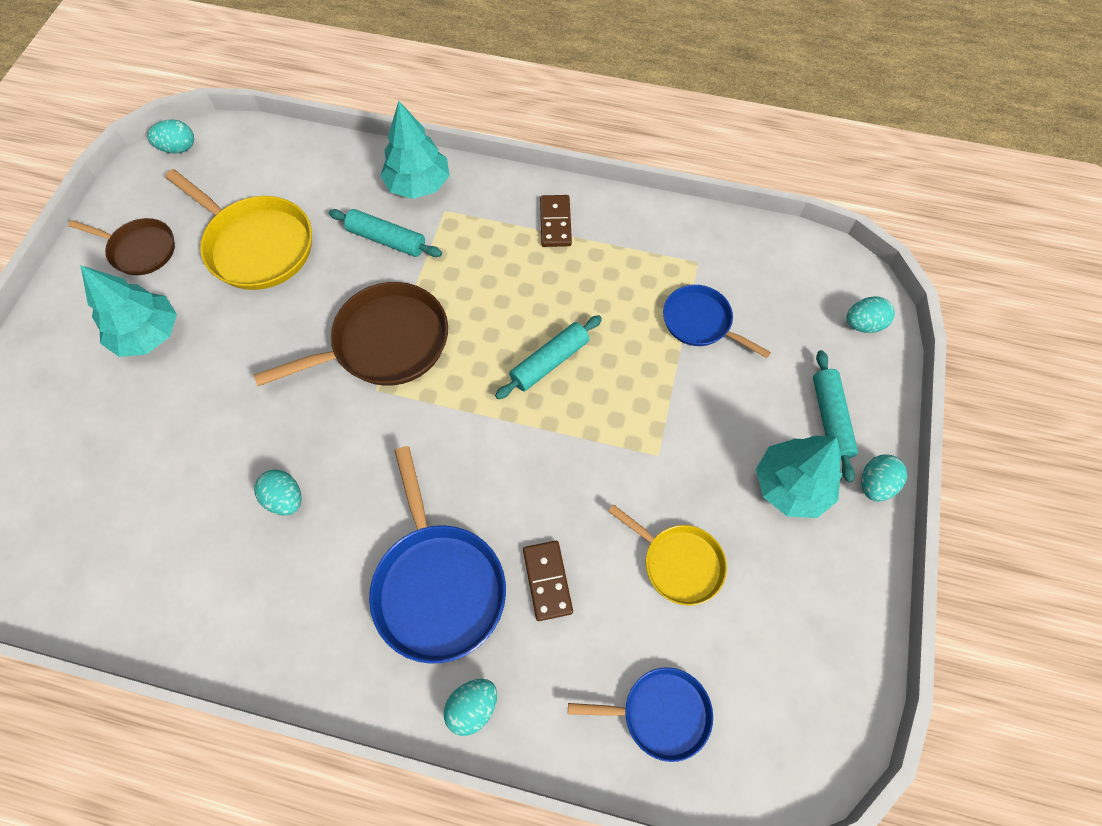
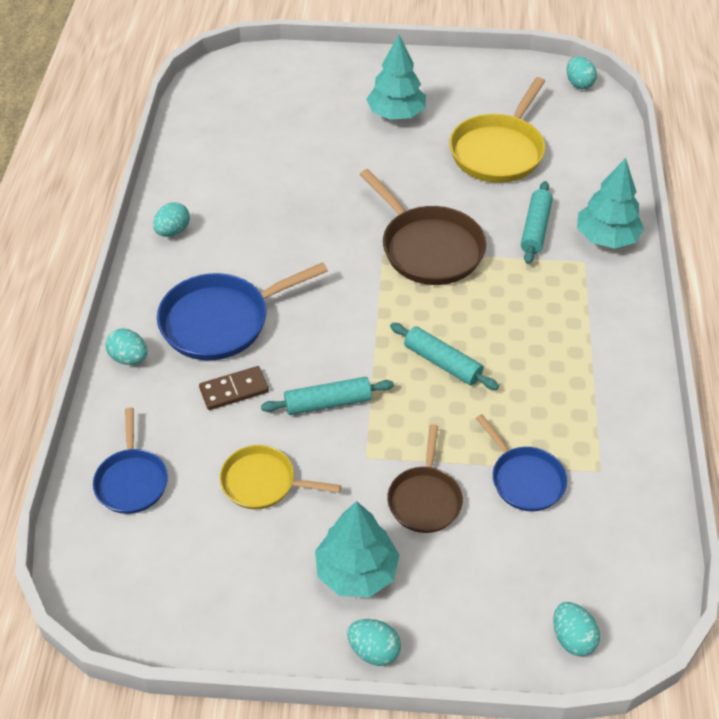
camera: 80 degrees right, 15 degrees down
brown pan [68,218,175,275] -> brown pan moved to [387,424,463,533]
turquoise egg [254,470,302,516] -> turquoise egg moved to [153,202,190,237]
brown domino [540,195,572,247] -> none
yellow pan [608,504,727,606] -> yellow pan turned 75 degrees clockwise [220,445,341,509]
blue pan [663,285,771,358] -> blue pan turned 120 degrees clockwise [476,414,567,511]
turquoise rolling pin [813,350,858,482] -> turquoise rolling pin moved to [261,377,394,415]

